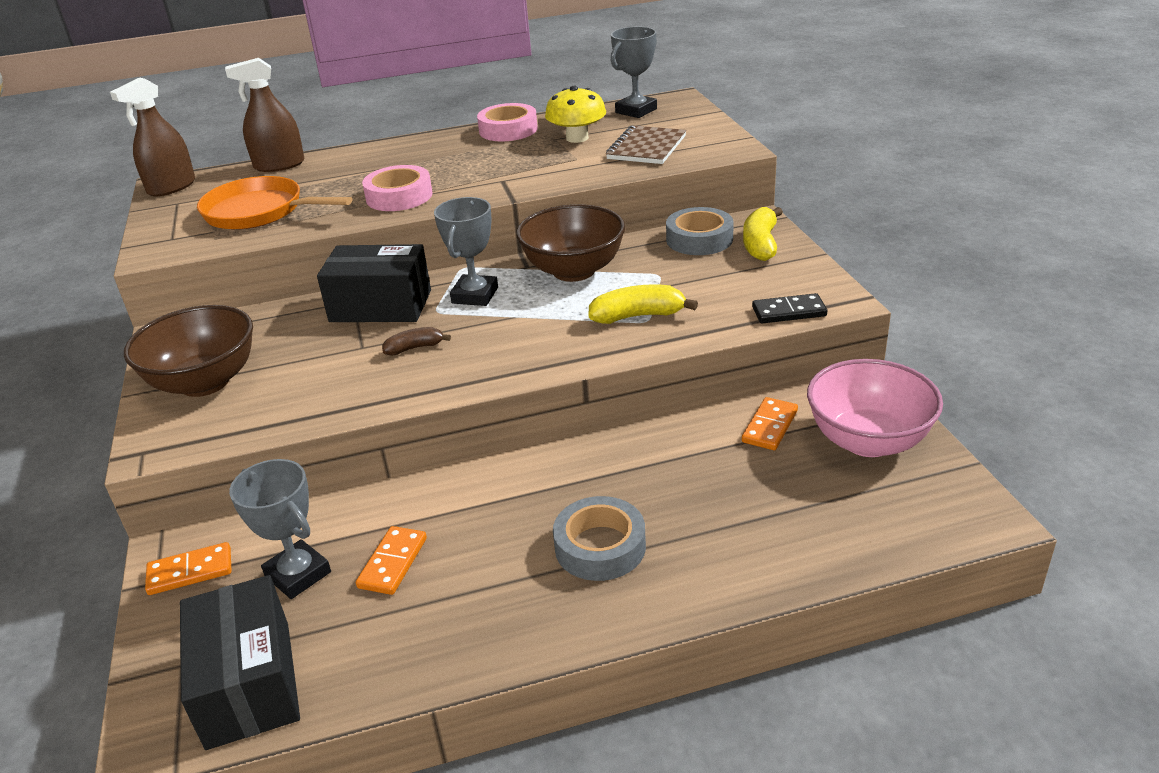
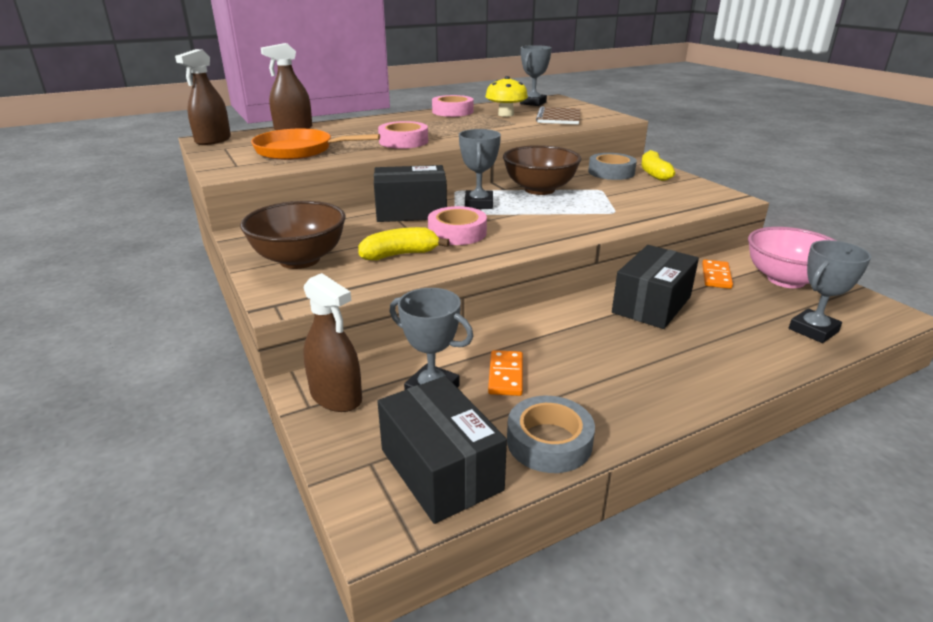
camera: 15 degrees left, 5 degrees down
orange domino [145,542,231,595] -> brown spray bottle [303,273,362,412]
brown banana [382,327,451,355] -> pink tape [428,206,487,245]
grey tape [553,496,646,581] -> grey tape moved to [507,396,595,473]
yellow banana [588,284,698,324] -> yellow banana moved to [358,227,450,261]
black domino [752,293,827,323] -> none
none -> black box [612,245,699,329]
none -> grey trophy [789,240,871,343]

